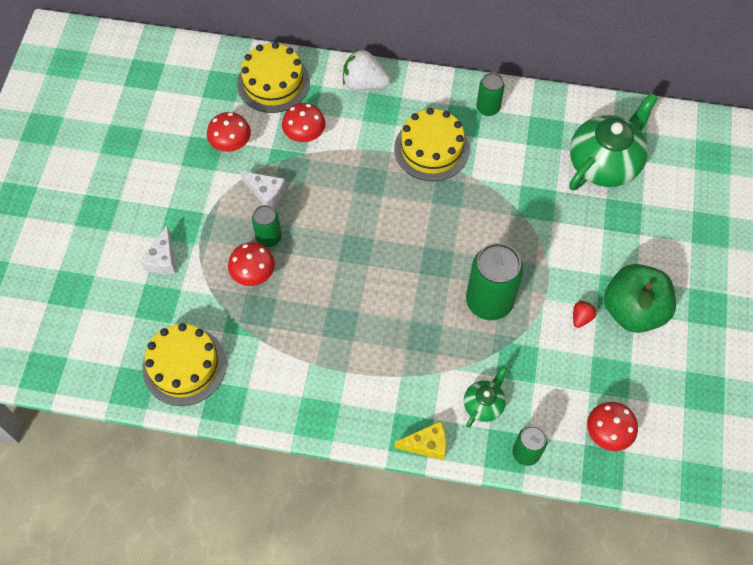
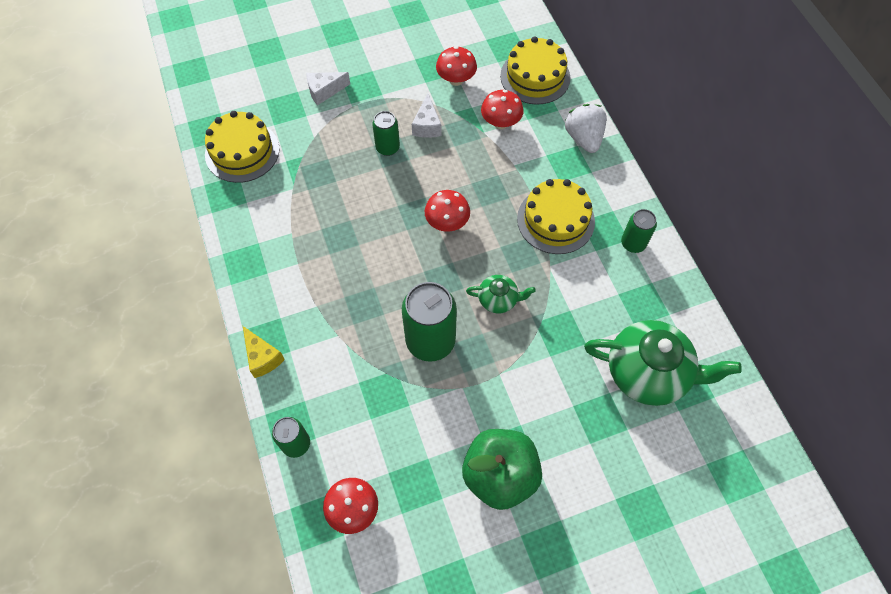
camera: 60 degrees right, 0 degrees up
red mushroom [228,242,275,286] -> red mushroom moved to [425,190,470,232]
green teapot [464,366,507,428] -> green teapot moved to [466,275,536,313]
red strawberry [573,301,597,328] -> none

